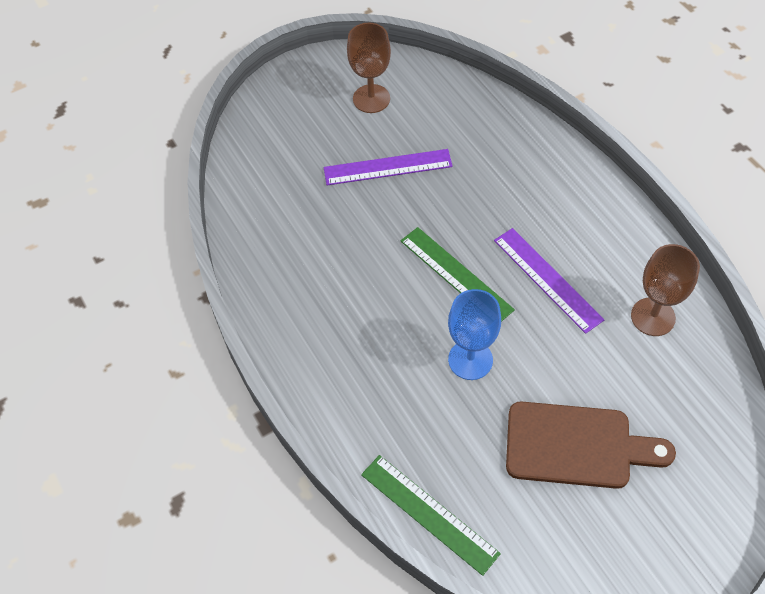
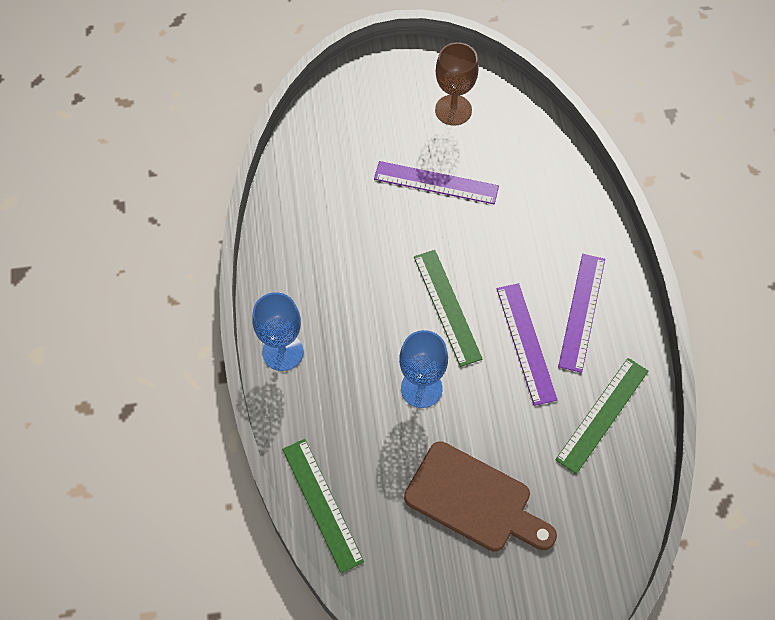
camera: 20 degrees right, 5 degrees up
brown goblet [631,244,700,336] -> green ruler [555,358,649,474]
none -> blue goblet [252,292,303,371]
none -> purple ruler [558,254,605,373]

